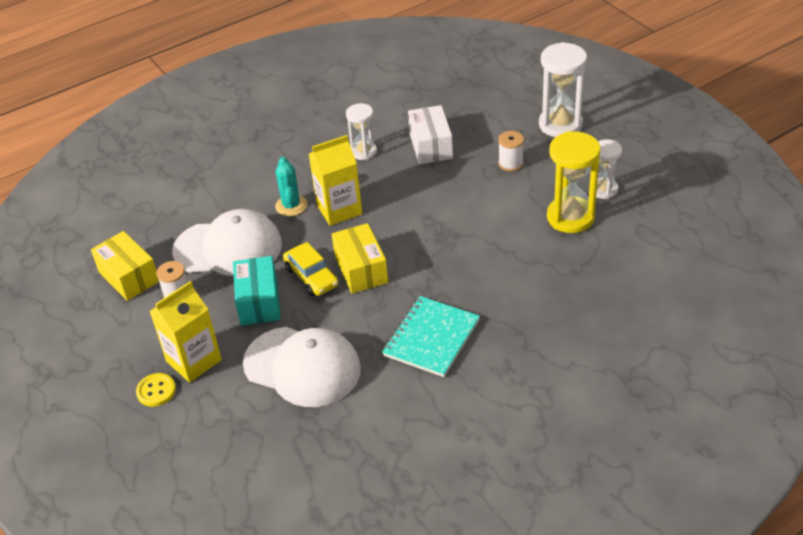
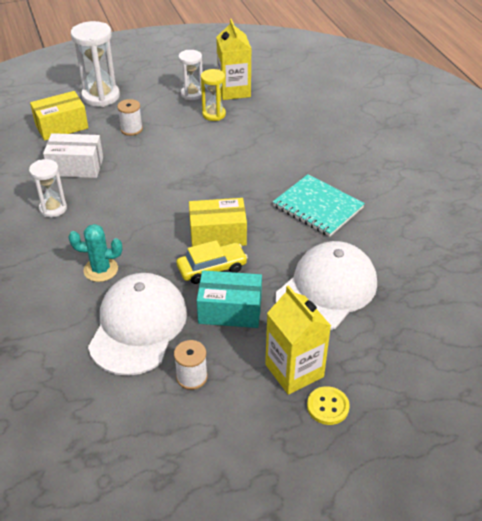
camera: 80 degrees left, 0 degrees up
yellow box [91,231,159,301] -> yellow box moved to [30,91,88,141]
yellow carton [309,135,362,226] -> yellow carton moved to [216,19,251,100]
yellow hourglass [547,131,601,233] -> yellow hourglass [201,69,226,121], size x0.61

